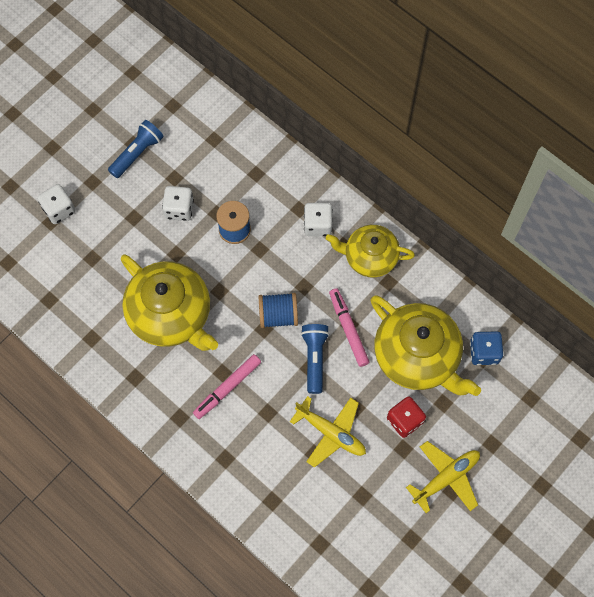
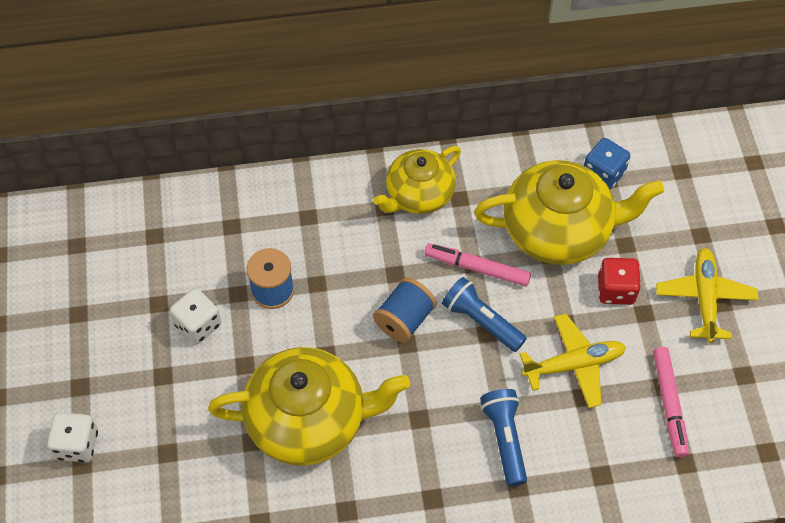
camera: 50 degrees left, 10 degrees down
blue flashlight [108,120,164,178] -> blue flashlight moved to [480,389,527,487]
pink marker [193,354,261,419] -> pink marker moved to [653,347,689,457]
white dice [304,203,333,236] -> none

